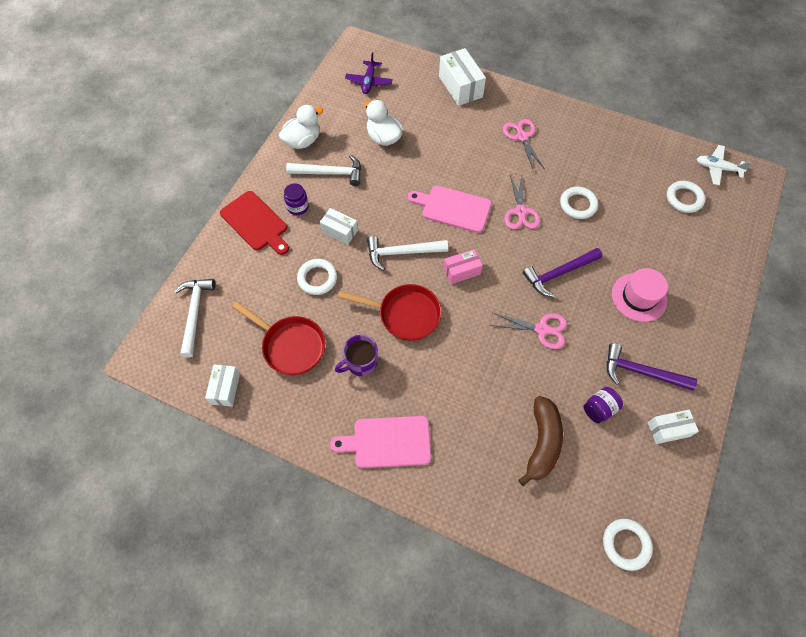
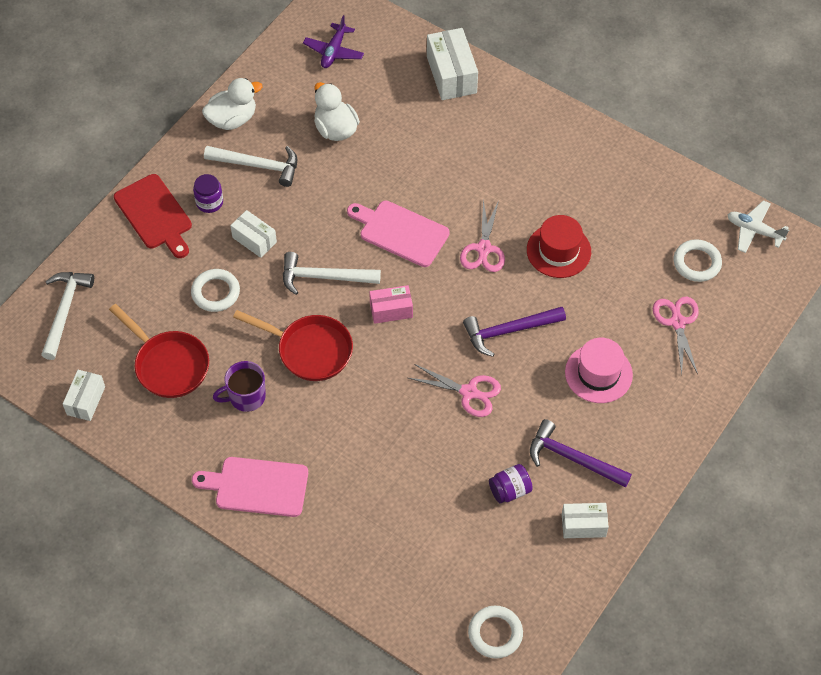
camera: 10 degrees right, 5 degrees down
pink scissors [503,119,544,169] -> pink scissors moved to [653,297,699,375]
brown banana [518,396,563,486] -> none
white ring [560,187,598,219] -> red hat [527,215,591,278]

